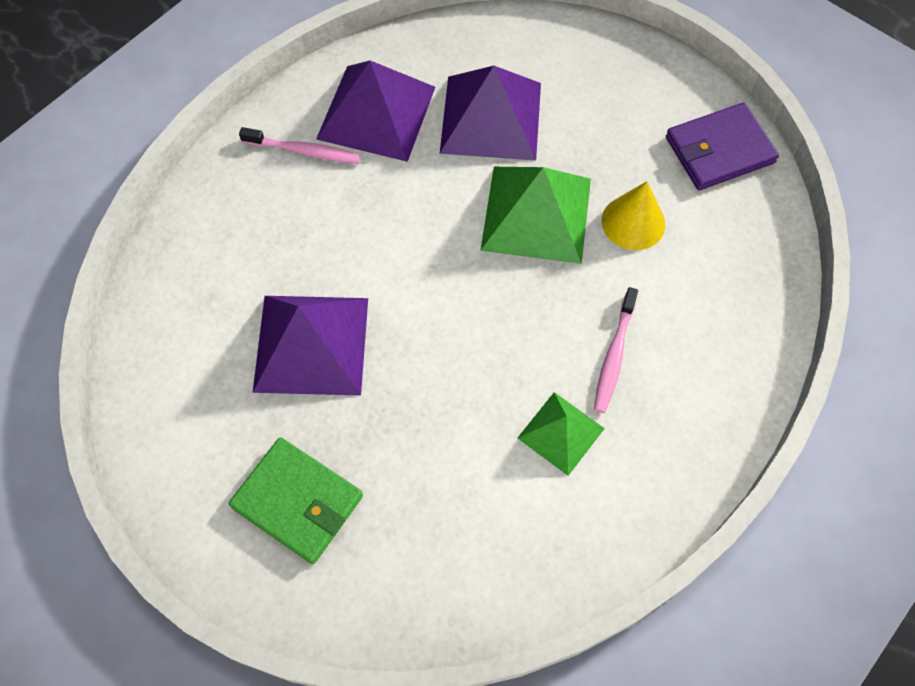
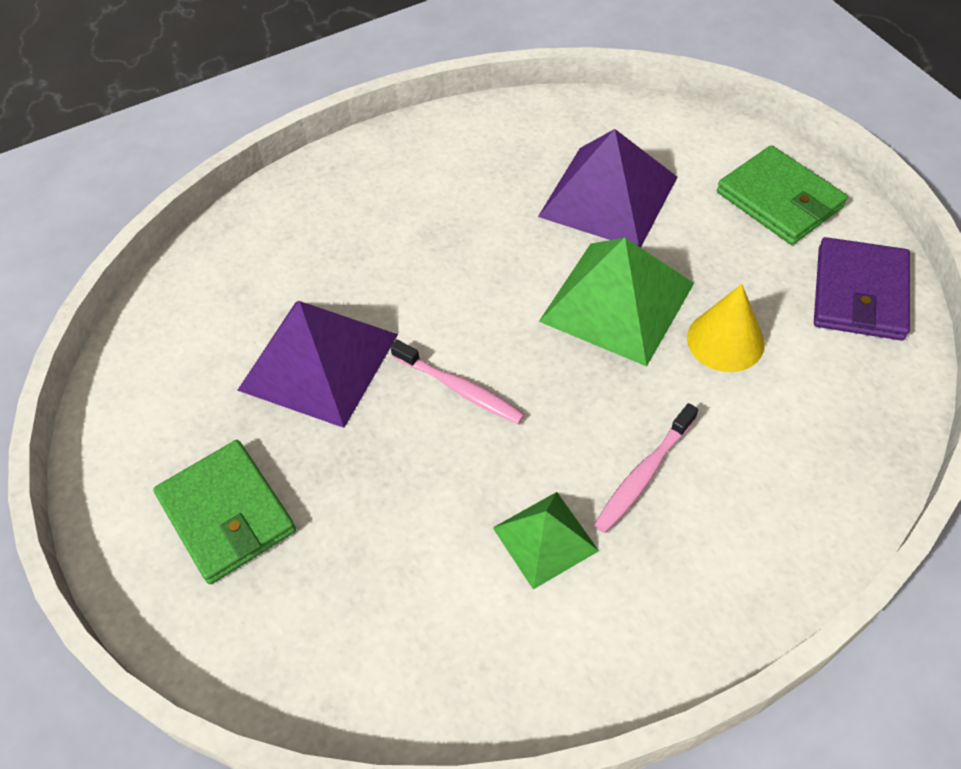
camera: 25 degrees right, 10 degrees down
pink toothbrush [239,127,360,164] -> pink toothbrush moved to [390,340,525,424]
purple pyramid [316,61,435,162] -> none
purple wallet [666,103,779,190] -> purple wallet turned 75 degrees counterclockwise [814,237,910,340]
none -> green wallet [717,145,848,245]

